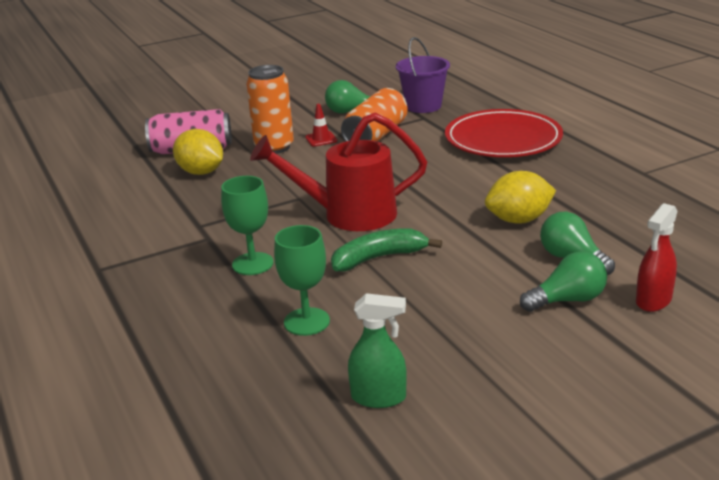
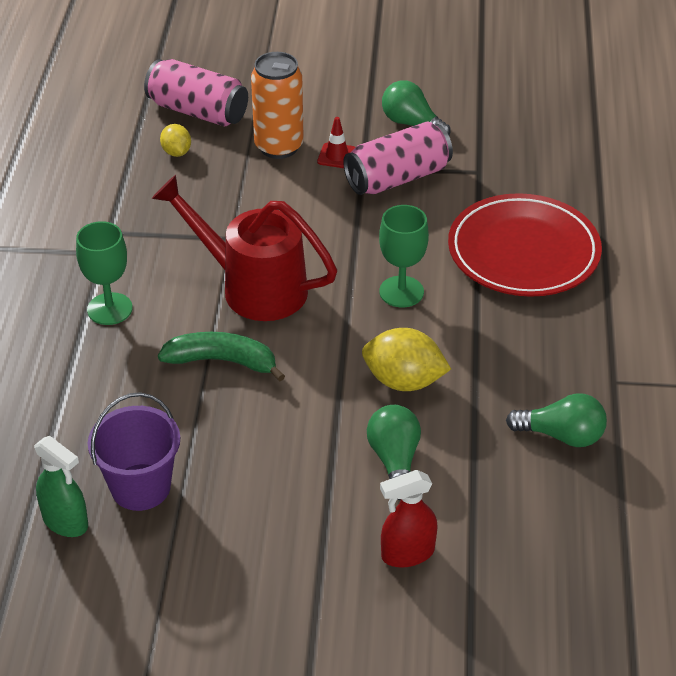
camera: 30 degrees right, 15 degrees up
yellow lemon [173,129,223,175] -> yellow lemon [160,124,191,157], size x0.57
green goblet [274,225,330,336] -> green goblet moved to [379,205,429,308]
orange can [341,88,408,142] -> pink can [343,121,453,195]
purple bucket [396,37,450,113] -> purple bucket moved to [88,392,180,511]
green light bulb [520,251,607,312] -> green light bulb moved to [506,393,607,447]

